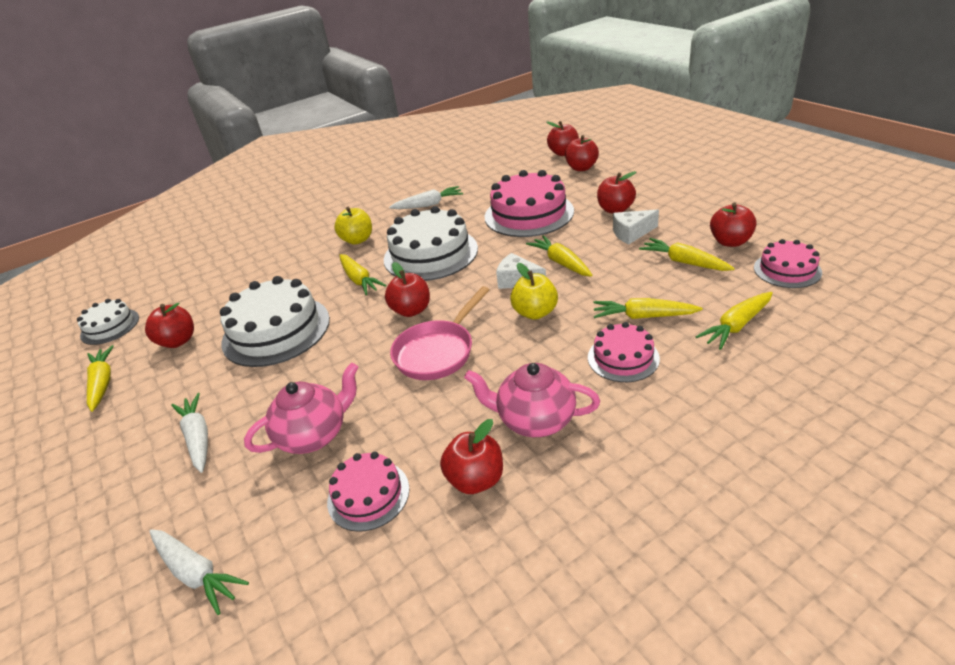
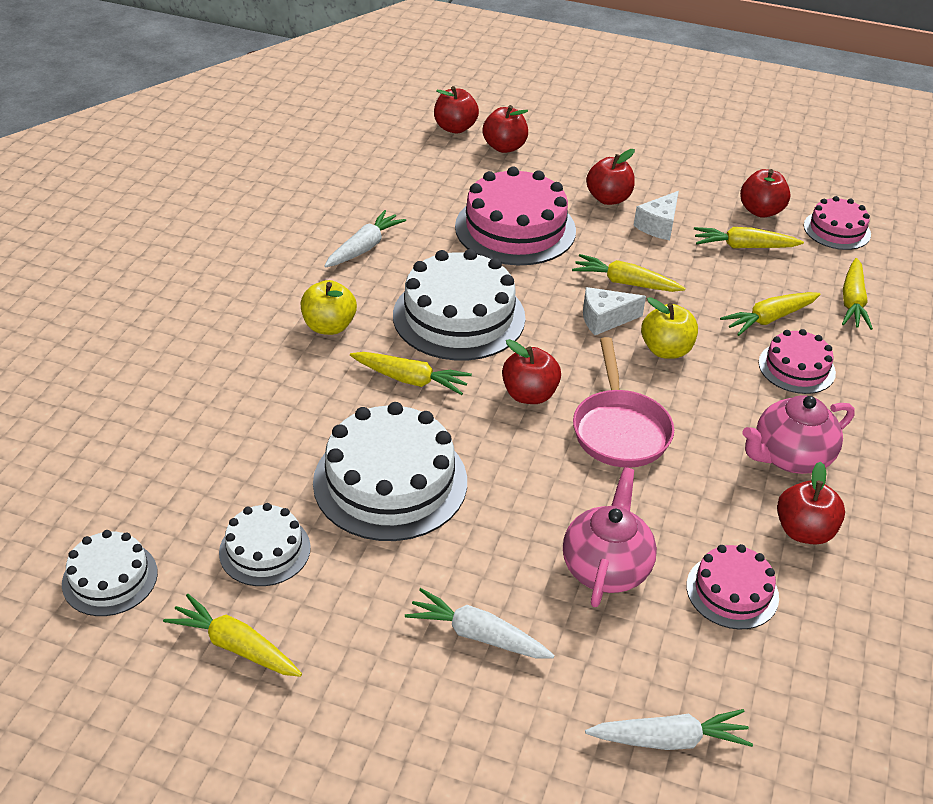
camera: 45 degrees left, 5 degrees up
red apple [145,303,194,348] -> white cake [219,503,311,586]

